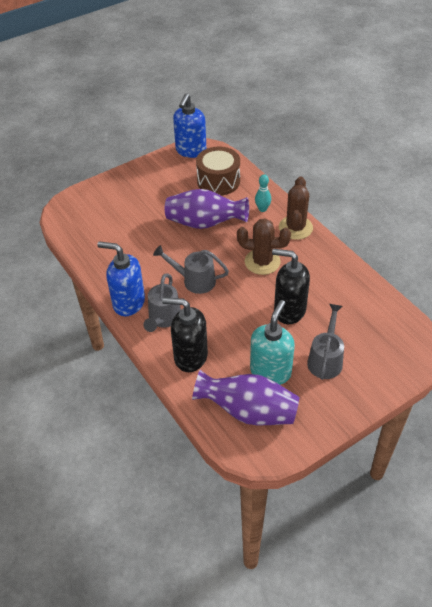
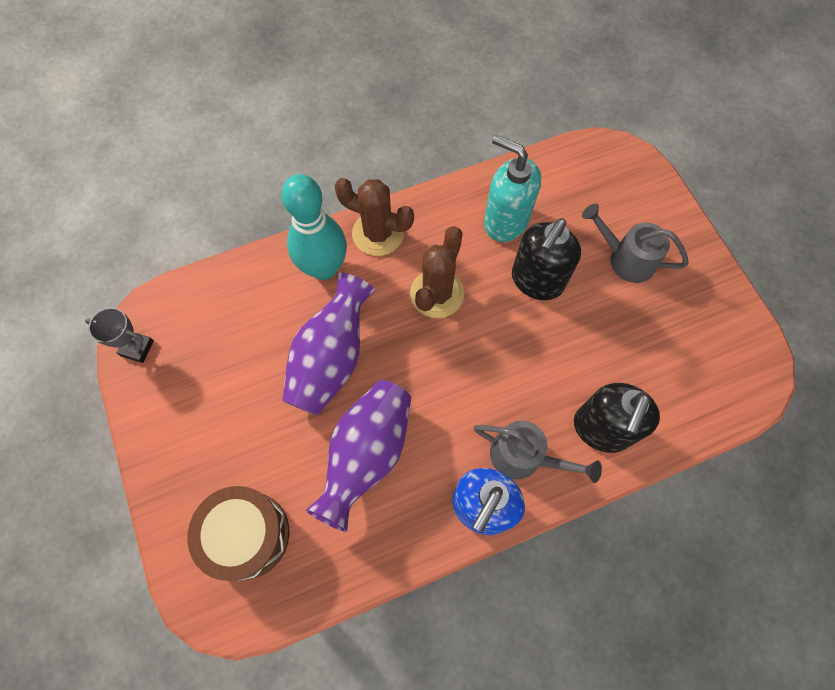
camera: 80 degrees left, 20 degrees up
grey watering can [153,245,229,294] -> none
blue soap dispenser [173,93,206,158] -> grey trophy [85,307,154,363]
purple vase [192,370,299,425] -> purple vase moved to [305,380,411,532]
brown drum [196,147,240,196] -> brown drum moved to [187,486,289,581]
turquoise soap dispenser [250,300,295,385] -> turquoise soap dispenser moved to [484,135,541,242]
turquoise bowling pin [255,174,271,212] -> turquoise bowling pin [282,174,347,280], size x2.10

